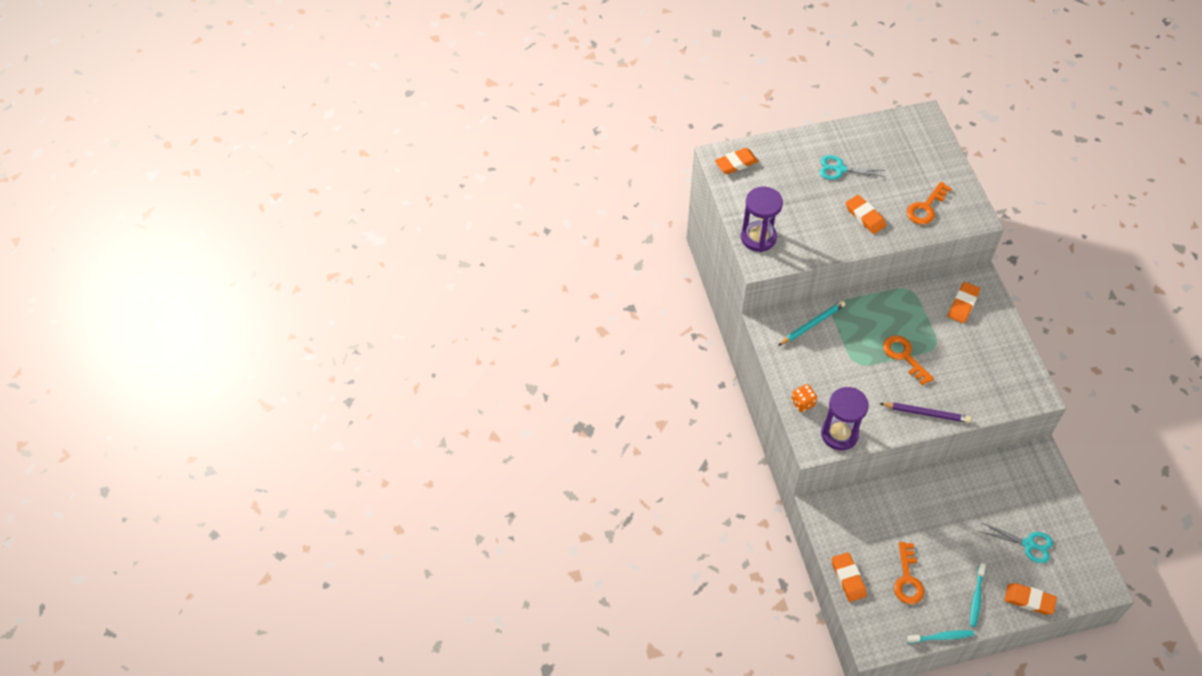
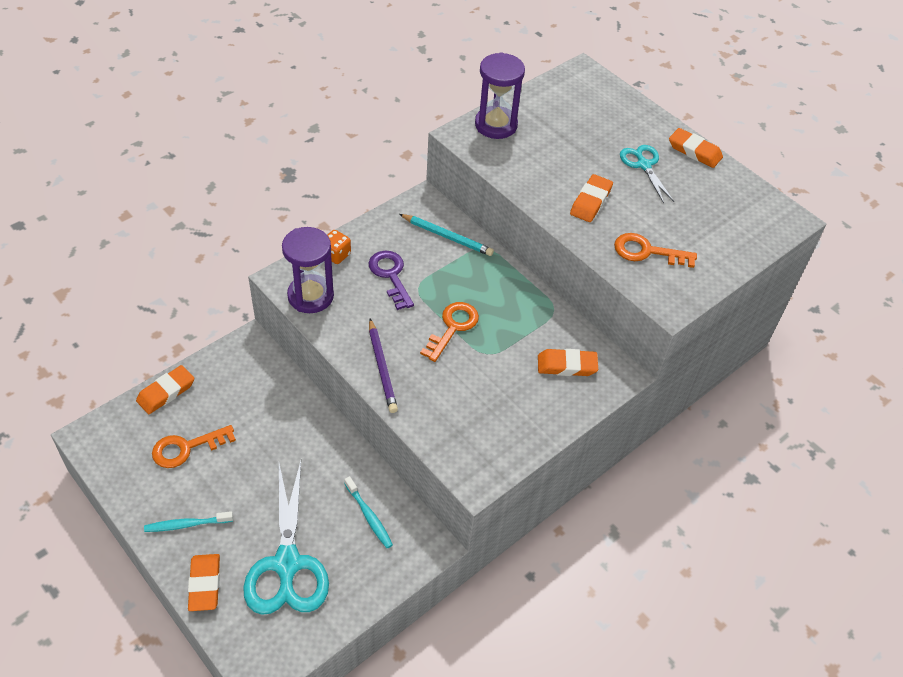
camera: 60 degrees right, 5 degrees down
orange eraser [715,148,758,174] -> orange eraser moved to [669,128,723,168]
turquoise toothbrush [907,630,974,643] -> turquoise toothbrush moved to [344,476,393,548]
turquoise scissors [982,523,1053,563] -> turquoise scissors [243,461,329,615], size x1.79
none -> purple key [369,251,414,310]

